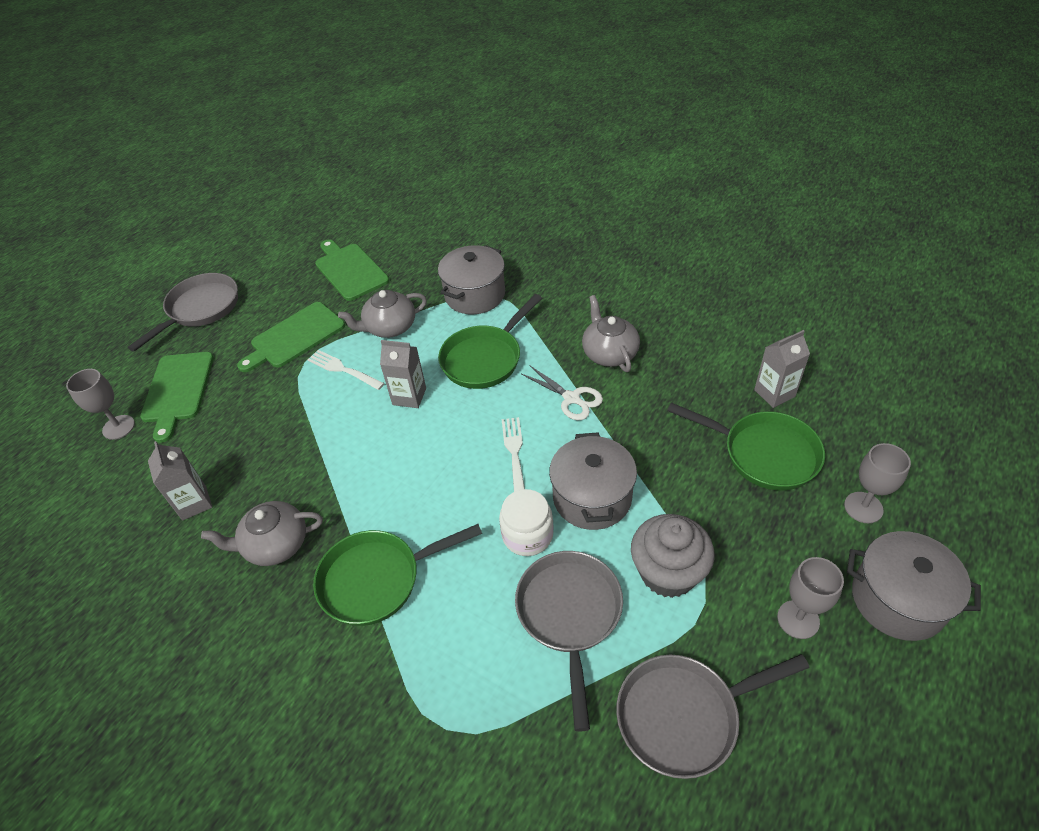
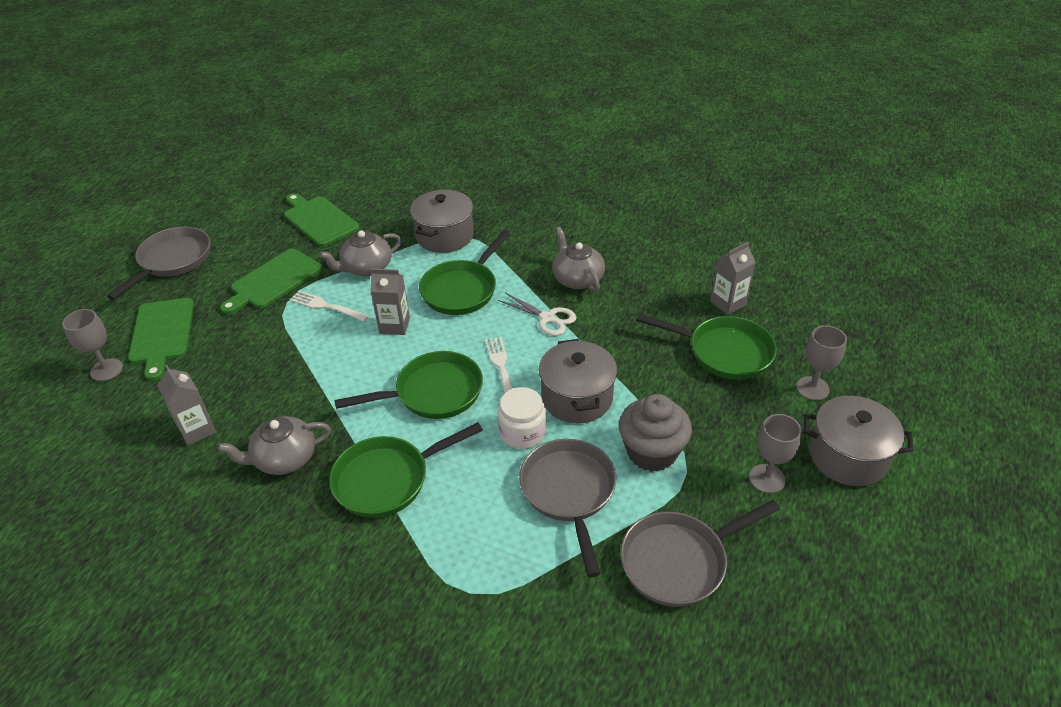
camera: 10 degrees left, 5 degrees down
none -> green pan [334,351,483,419]

